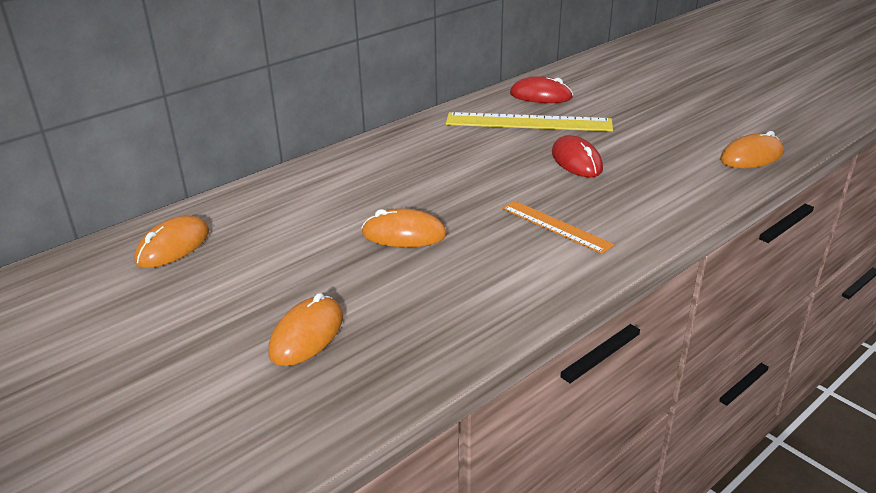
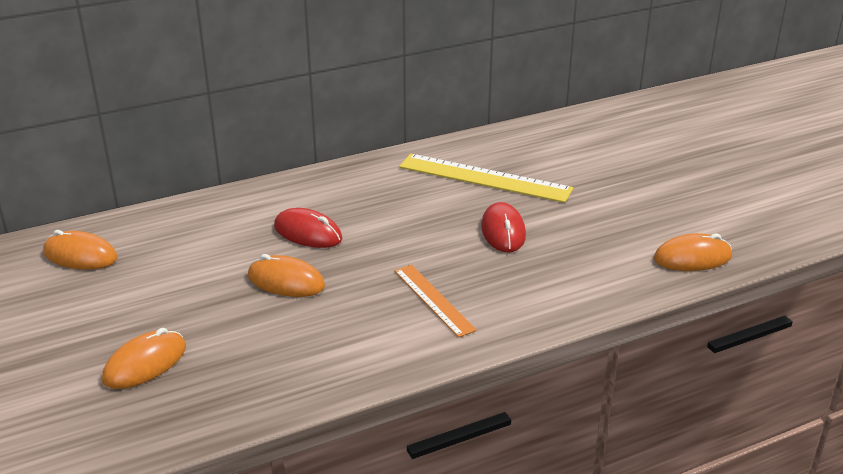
camera: 15 degrees right, 0 degrees up
orange mouse [134,215,209,268] -> orange mouse turned 60 degrees clockwise [43,230,117,270]
red mouse [510,76,573,103] -> red mouse moved to [274,208,342,248]

